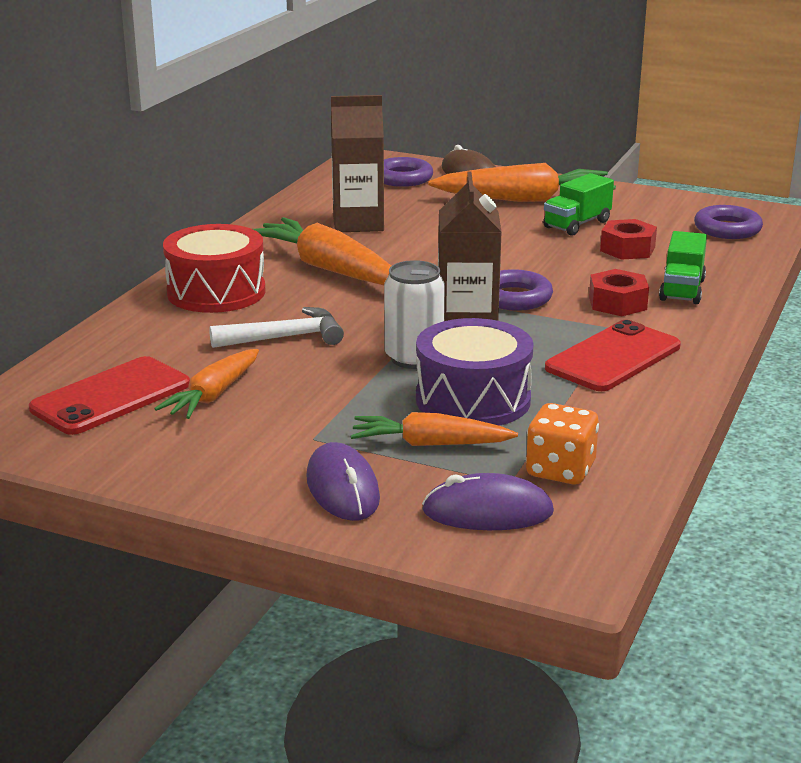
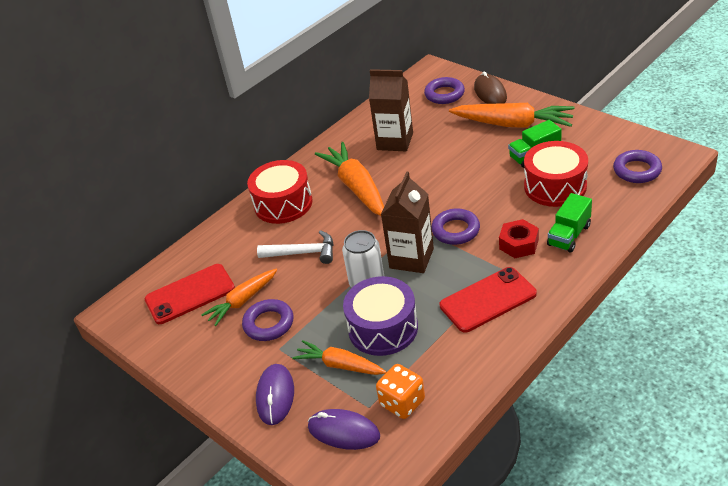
camera: 25 degrees right, 15 degrees up
red nut [600,219,657,260] -> red drum [524,141,588,207]
none -> purple ring [242,299,293,341]

